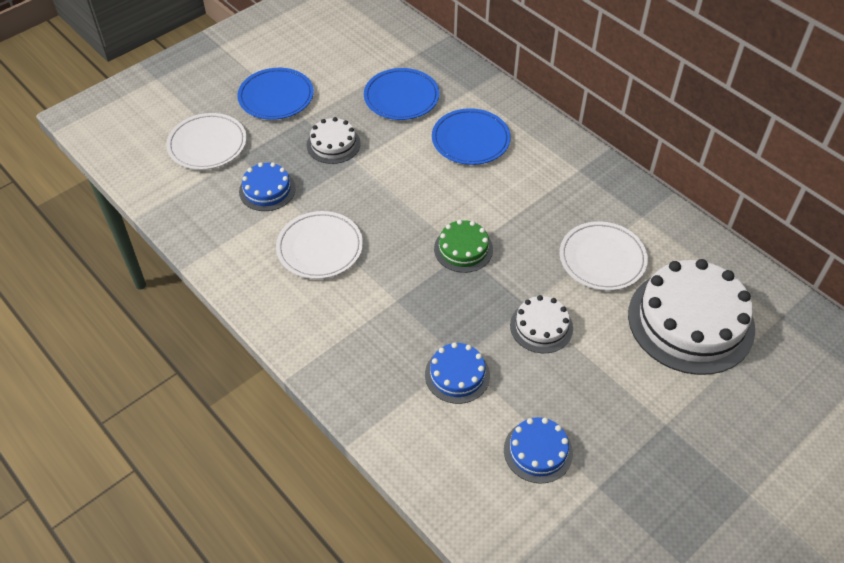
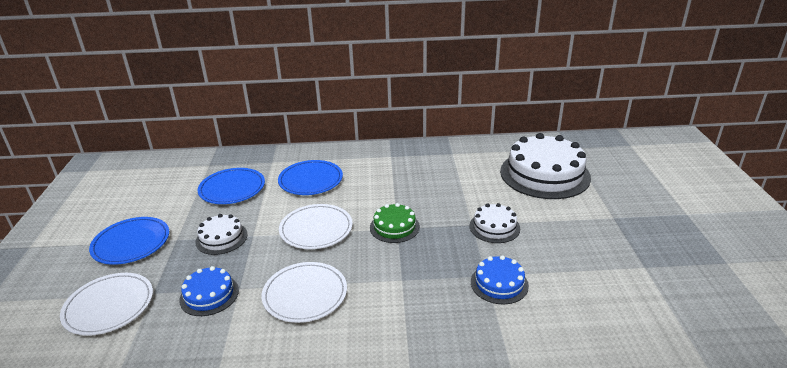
camera: 50 degrees left, 20 degrees down
blue cake [504,417,573,484] -> none
white plate [560,221,648,291] -> white plate moved to [279,204,353,249]

